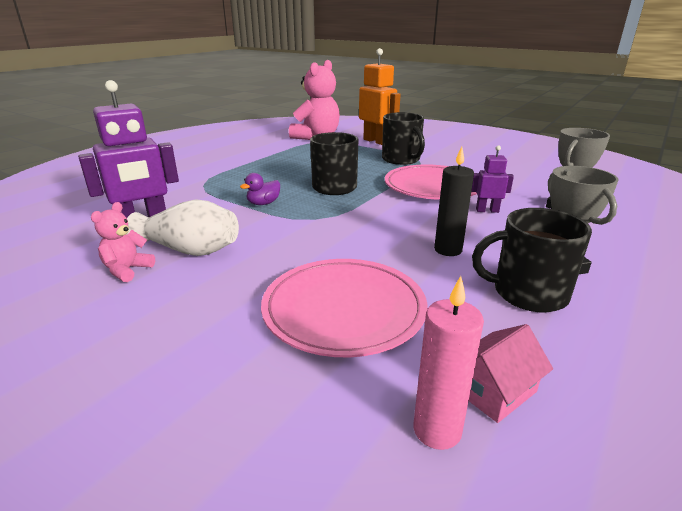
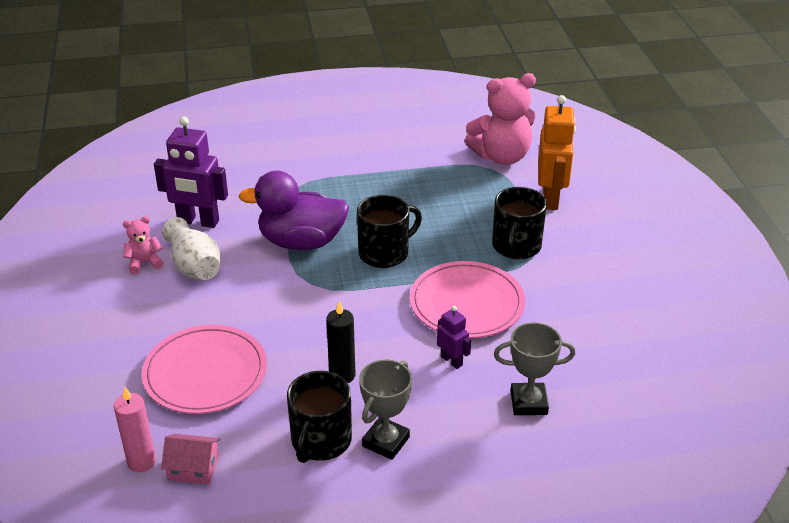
camera: 45 degrees right, 10 degrees up
purple duck [240,173,280,205] -> purple duck [238,171,349,250], size x2.40
black mug [472,208,592,312] -> black mug turned 120 degrees counterclockwise [287,371,352,463]

